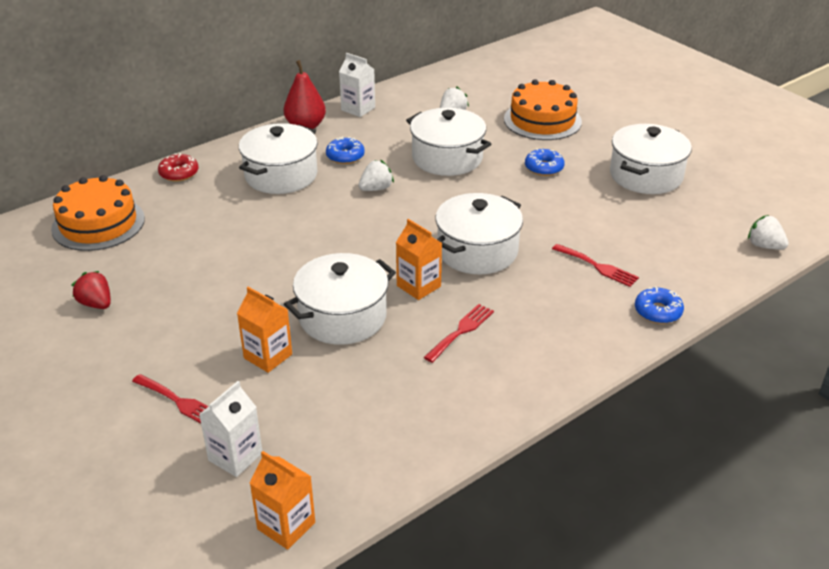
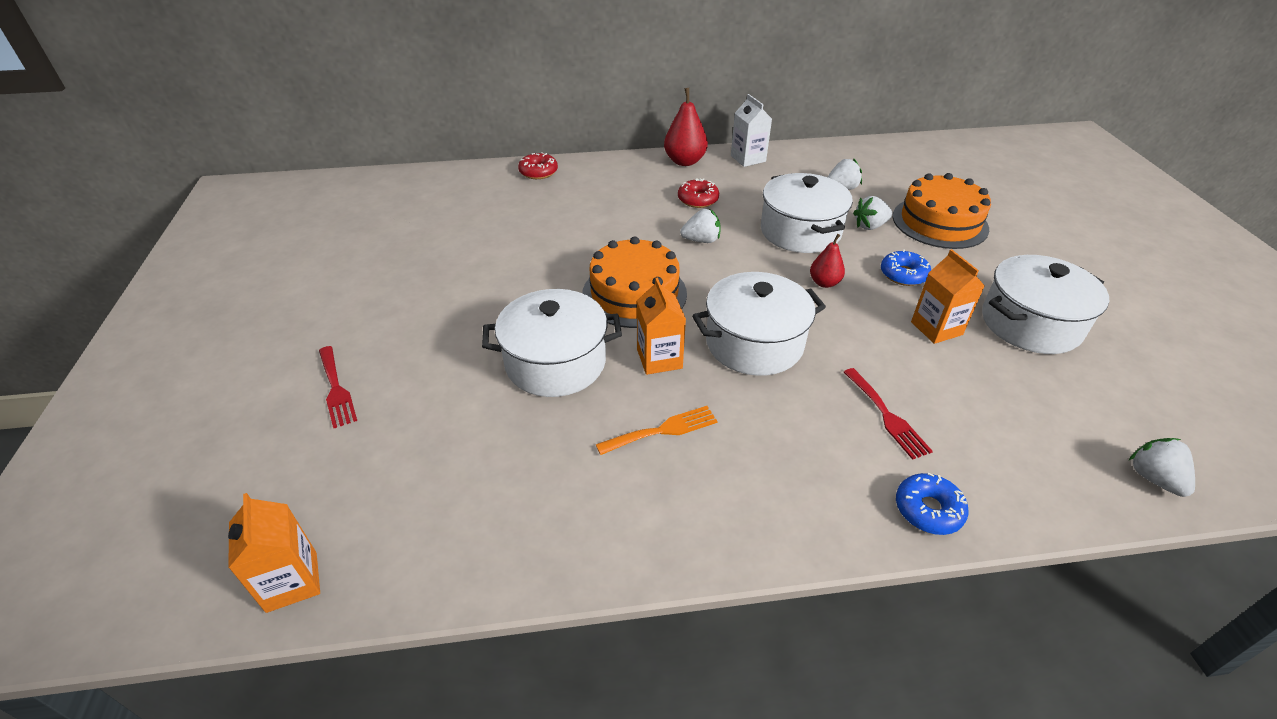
camera: 30 degrees right, 5 degrees up
orange cake [51,175,145,251] -> orange cake moved to [582,236,687,328]
red strawberry [71,271,111,309] -> none
white carton [199,381,262,477] -> none
orange carton [237,287,292,373] -> orange carton moved to [911,249,985,344]
white pot [239,123,318,194] -> none
blue donut [326,137,365,164] -> red donut [678,178,719,208]
red fork [424,304,494,363] -> orange fork [596,406,717,455]
none -> red pear [810,234,845,288]
none -> white strawberry [853,196,893,230]

